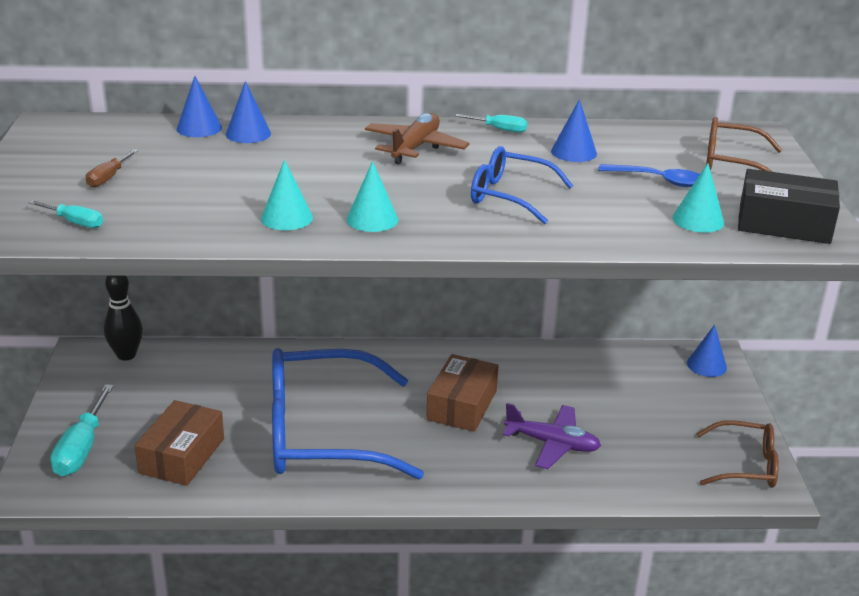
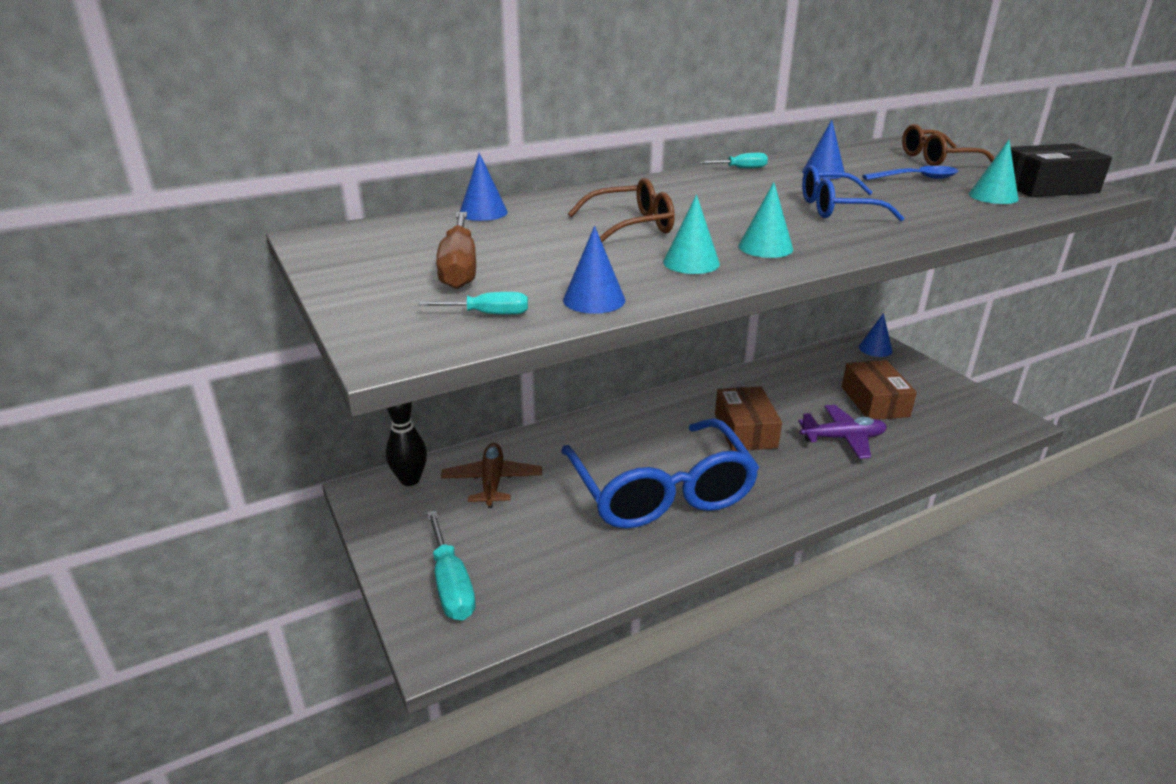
camera: 25 degrees left, 0 degrees up
brown screwdriver [86,149,138,188] -> brown screwdriver [436,212,476,289], size x1.85
brown box [135,400,224,486] -> brown box moved to [842,360,917,420]
blue cone [226,81,271,143] -> blue cone moved to [563,226,625,314]
blue glasses [272,348,424,480] -> blue glasses turned 75 degrees counterclockwise [561,419,759,529]
brown plane [365,113,470,165] -> brown plane moved to [441,443,542,508]
brown glasses [697,420,779,488] -> brown glasses moved to [568,178,675,242]

